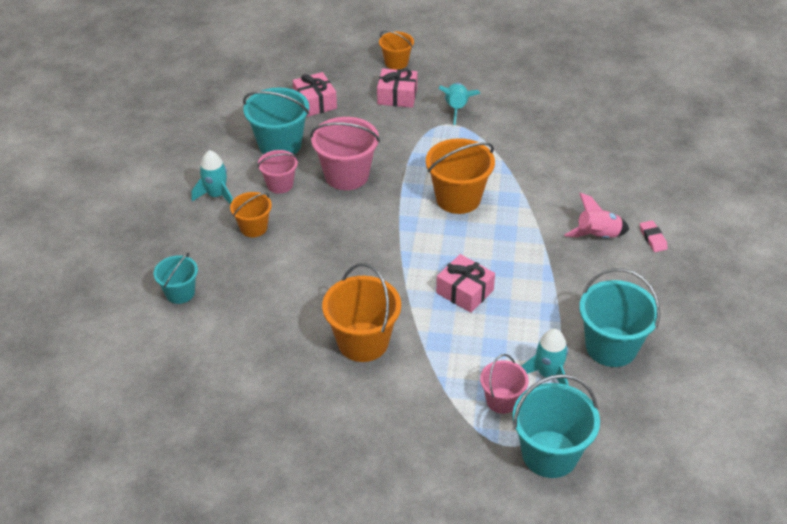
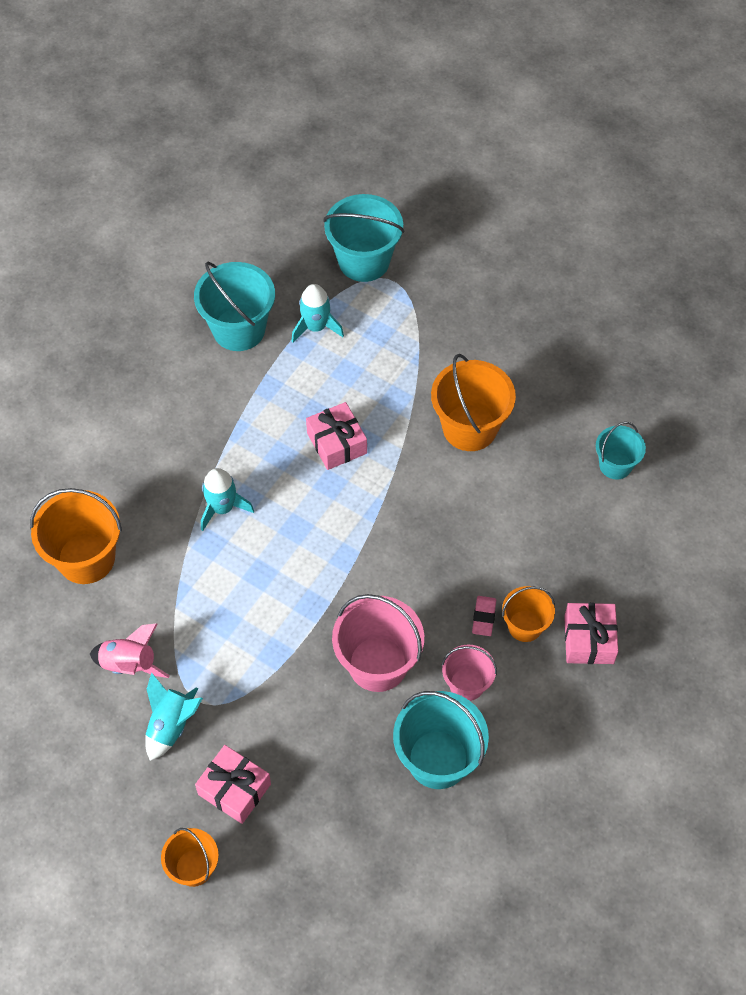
camera: 155 degrees left, 15 degrees up
turquoise bucket [154,252,198,304] -> turquoise bucket moved to [596,422,646,480]
turquoise rocket [192,150,233,204] -> turquoise rocket moved to [201,468,254,531]
pink gift [292,72,337,117] -> pink gift moved to [564,603,618,664]
orange bucket [426,138,495,214] -> orange bucket moved to [30,488,122,584]
pink bucket [480,354,529,414] -> none
pink rocket [564,192,629,239] -> pink rocket moved to [90,624,170,678]
pink eraser [640,220,668,252] -> pink eraser moved to [472,596,496,636]

